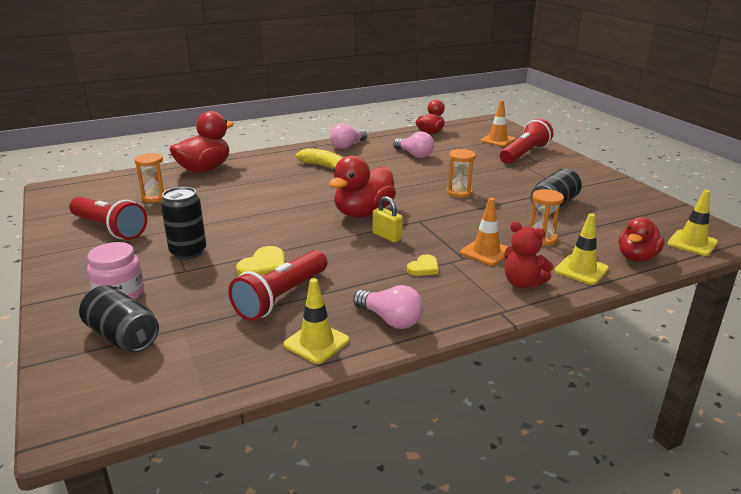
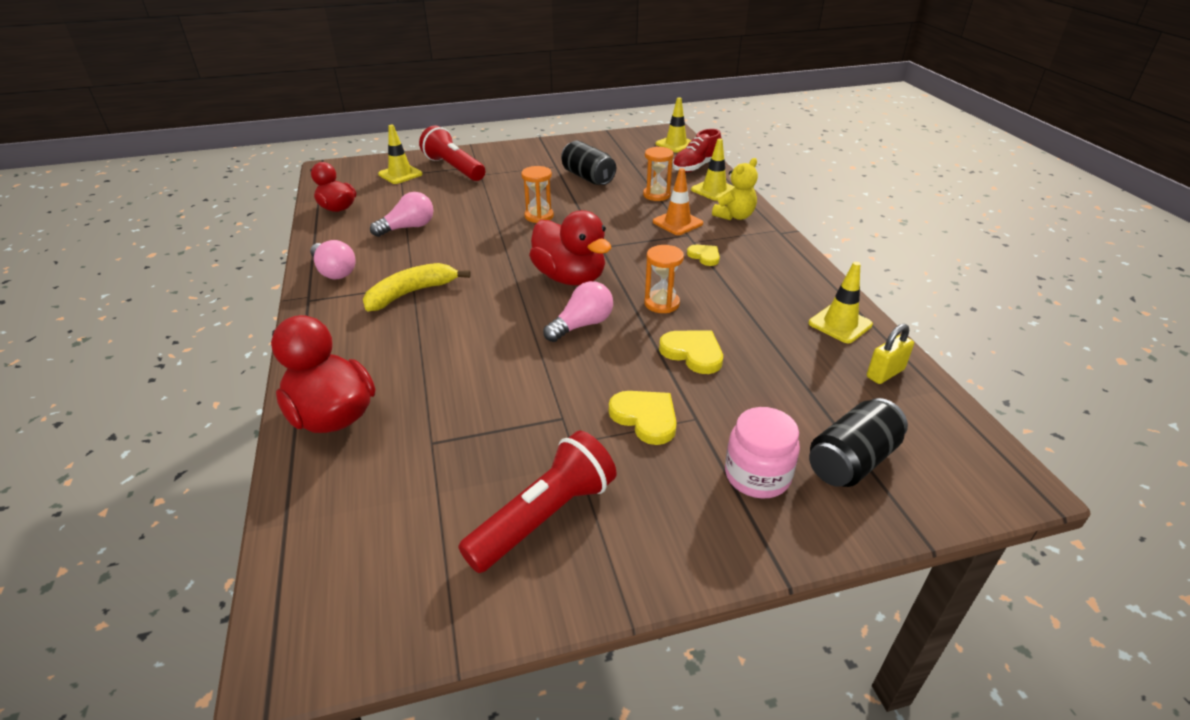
camera: 80 degrees left, 10 degrees up
orange hourglass [135,153,166,203] -> orange hourglass moved to [644,245,684,313]
black can [161,187,206,260] -> yellow heart [609,391,677,445]
red flashlight [228,250,327,321] -> none
pink light bulb [353,285,423,329] -> pink light bulb moved to [543,281,613,342]
yellow padlock [373,196,403,243] -> yellow padlock moved to [867,324,914,384]
orange traffic cone [480,100,516,147] -> yellow traffic cone [378,125,423,184]
red teddy bear [504,222,554,288] -> yellow teddy bear [712,158,758,220]
red duck [619,217,665,262] -> red shoe [672,129,721,172]

